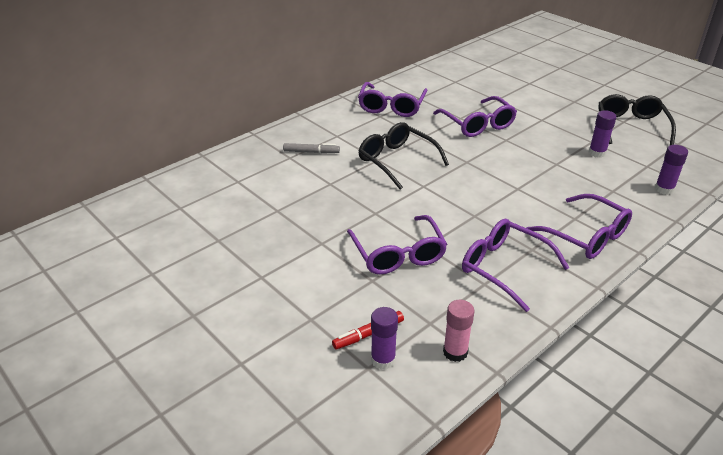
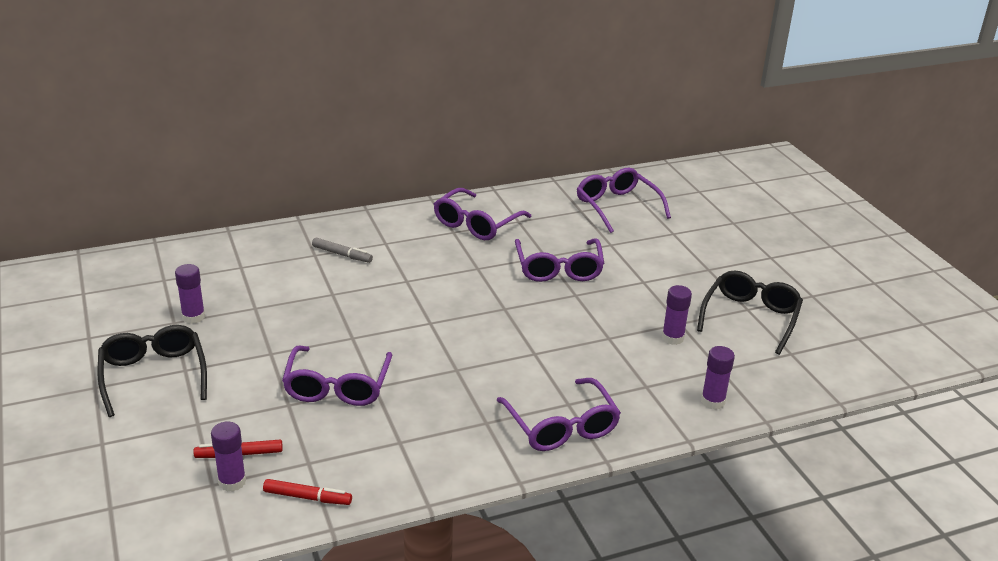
camera: 20 degrees right, 5 degrees down
black glasses [358,122,449,190] -> black glasses moved to [98,325,207,417]
pink glue stick [443,300,474,362] -> red marker [263,479,352,505]
purple glasses [462,219,569,312] -> purple glasses moved to [577,168,671,233]
none -> purple glue stick [175,264,205,324]

